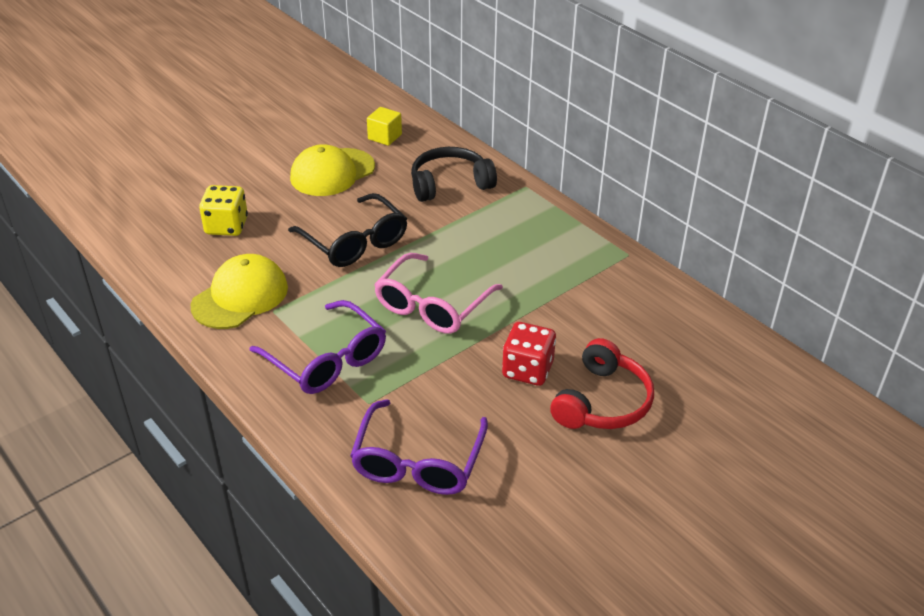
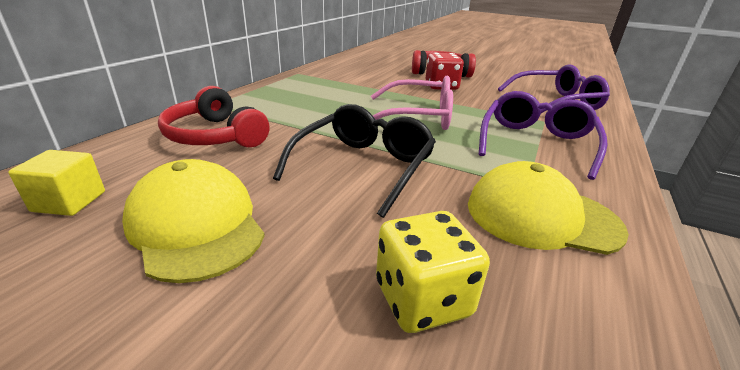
camera: 115 degrees left, 10 degrees down
yellow cap [290,144,375,196] -> yellow cap turned 150 degrees counterclockwise [122,159,265,283]
black headphones [411,147,497,202] -> red headphones [158,86,269,147]

